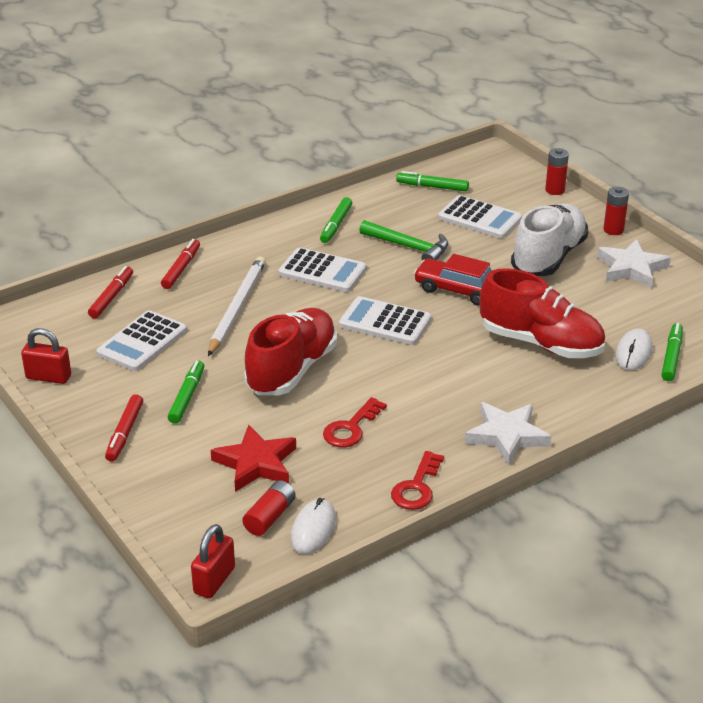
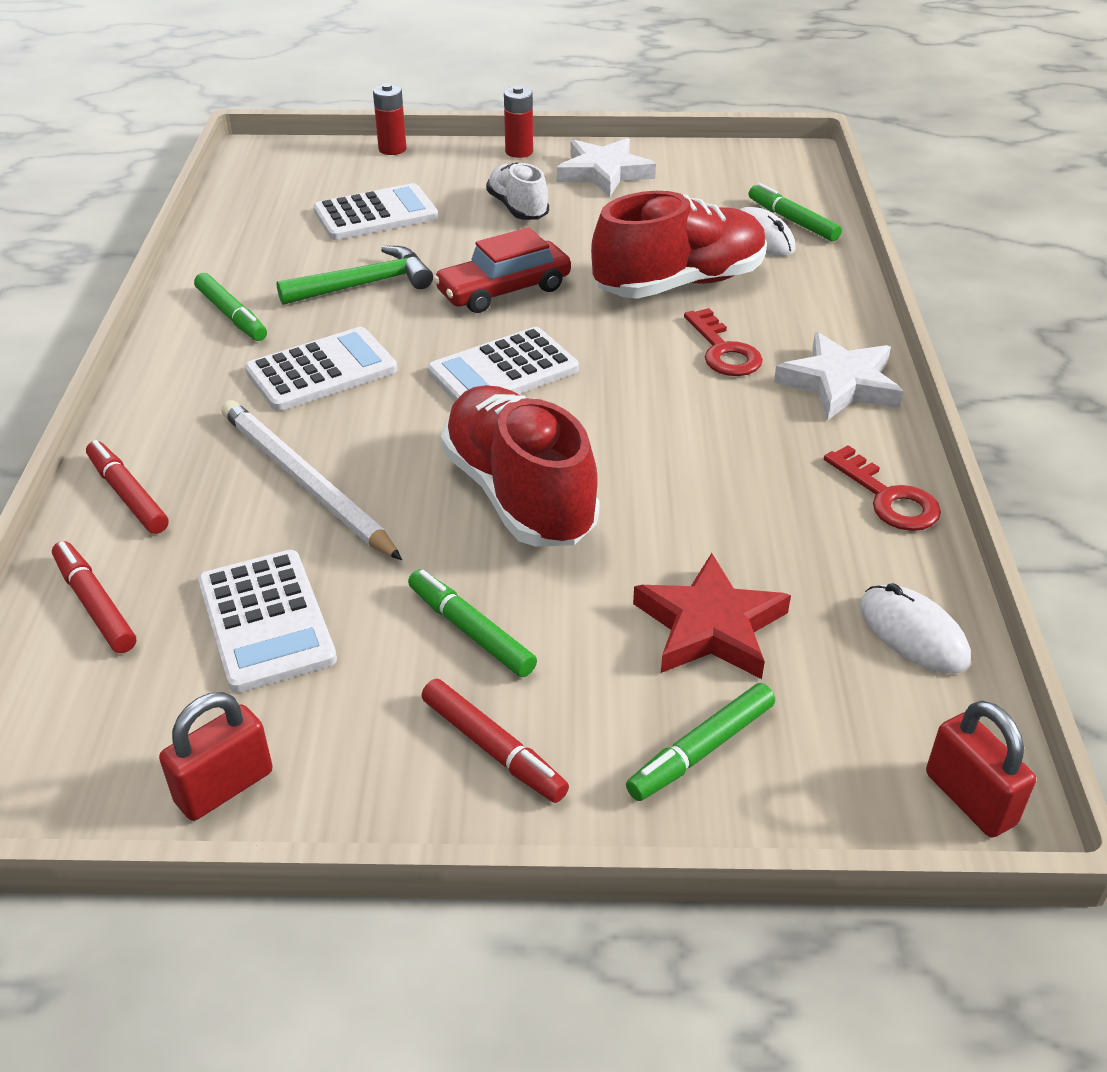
camera: 55 degrees left, 5 degrees up
red battery [242,480,296,536] -> none
red key [323,397,387,447] -> red key moved to [684,308,763,376]
green marker [396,171,469,191] -> green marker moved to [626,683,775,801]
white shoe [511,203,589,276] -> white shoe [486,162,549,220], size x0.56

